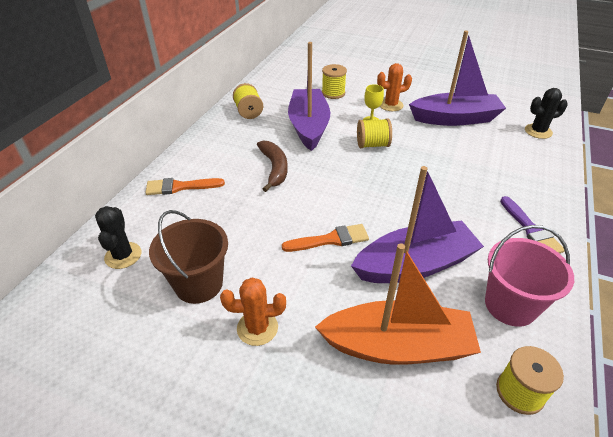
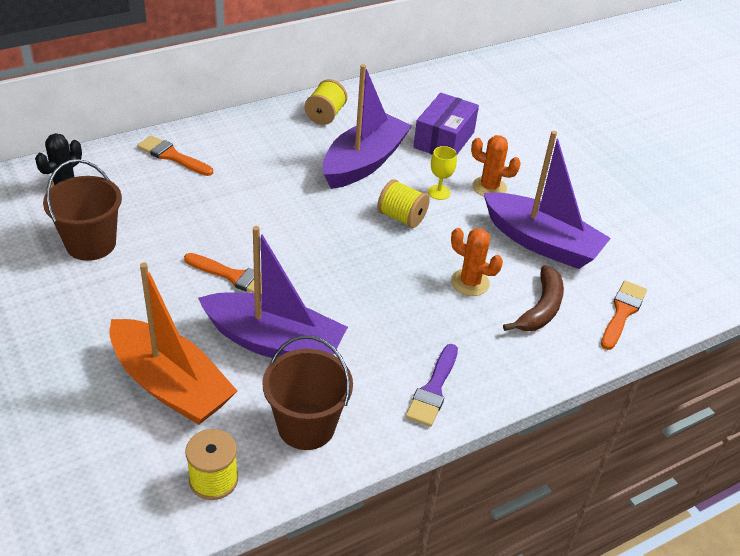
camera: 35 degrees right, 0 degrees up
orange cactus [220,277,286,346] -> orange cactus moved to [451,228,503,296]
brown banana [257,140,288,192] -> brown banana moved to [503,265,564,331]
yellow spool [322,64,347,99] -> purple box [413,93,479,155]
pink bucket [485,225,574,327] -> brown bucket [262,335,353,450]
black cactus [525,88,568,139] -> orange brush [601,281,647,350]

